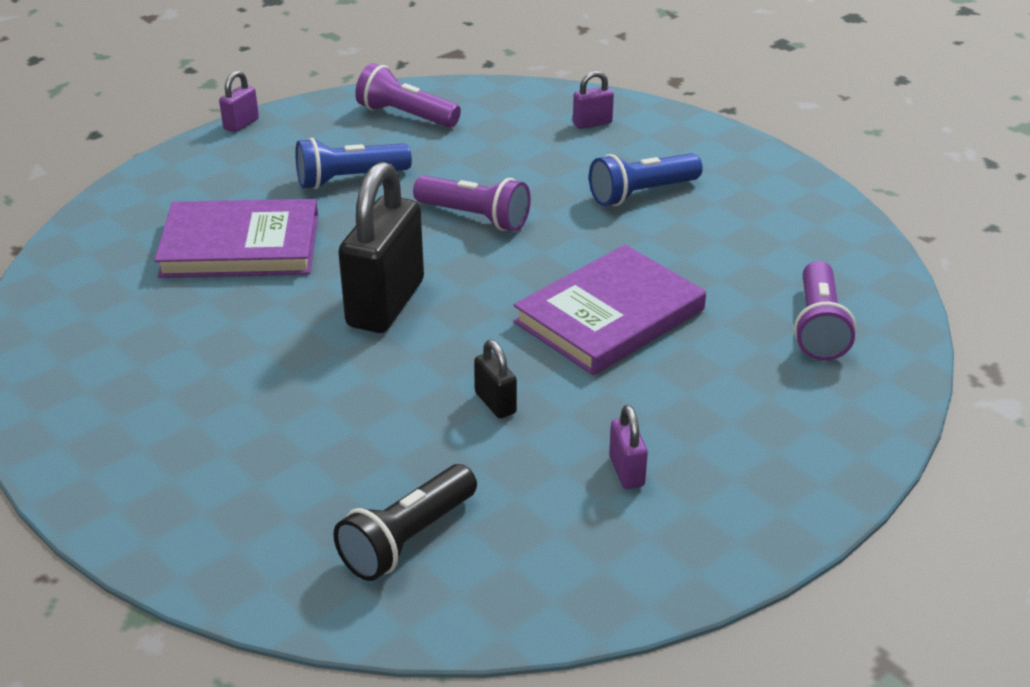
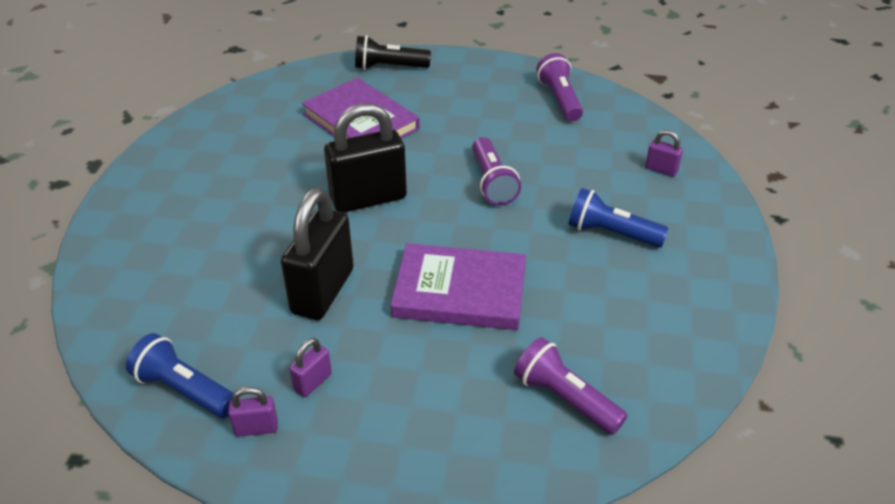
camera: 50 degrees right, 5 degrees up
purple padlock [219,71,259,133] -> purple padlock moved to [228,387,278,437]
blue flashlight [295,138,412,189] -> blue flashlight moved to [126,333,234,418]
black flashlight [333,464,477,581] -> black flashlight moved to [355,35,431,70]
black padlock [474,340,517,419] -> black padlock [281,188,354,320], size x2.25
purple flashlight [794,261,856,361] -> purple flashlight turned 75 degrees clockwise [514,337,627,435]

